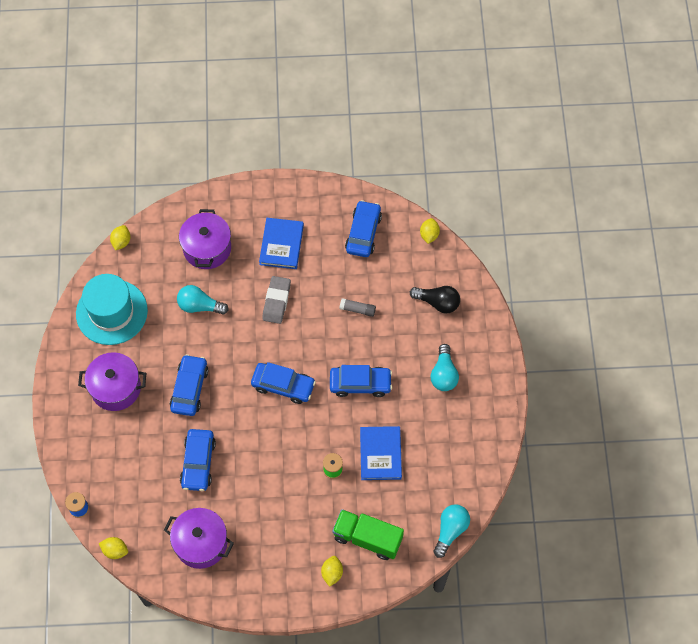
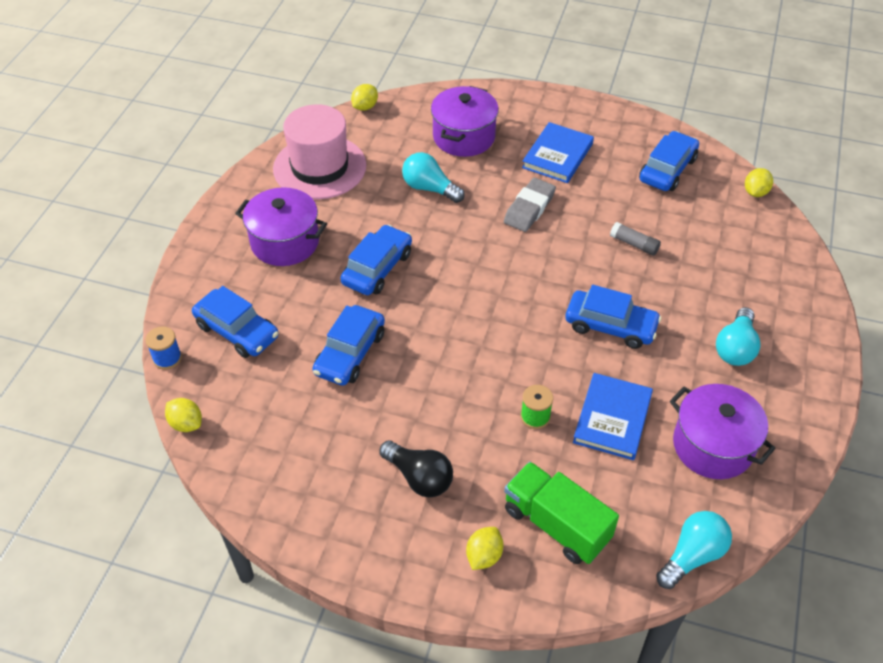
camera: 20 degrees right, 15 degrees down
turquoise hat [76,274,148,345] -> pink hat [273,104,367,199]
purple pot [164,508,234,569] -> purple pot moved to [670,384,776,479]
blue car [251,362,316,404] -> blue car moved to [192,286,279,358]
black light bulb [410,286,460,314] -> black light bulb moved to [379,440,453,497]

